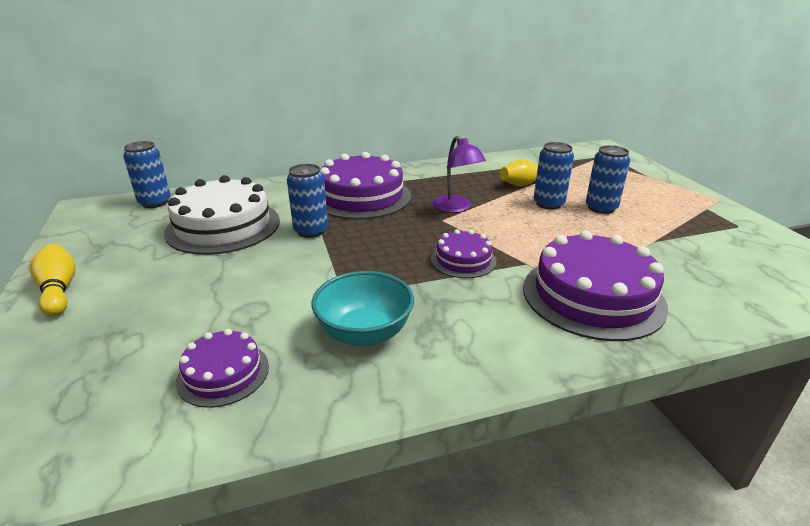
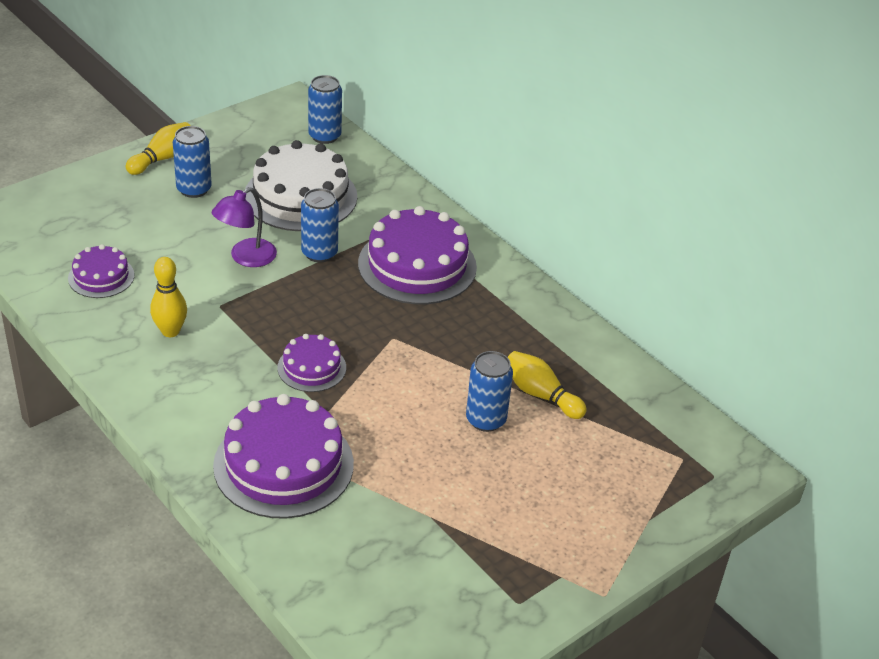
camera: 65 degrees right, 10 degrees up
turquoise bowl [312,271,414,346] -> yellow bowling pin [150,257,187,337]
purple lamp [433,136,486,213] -> purple lamp moved to [212,187,277,267]
blue can [586,145,630,214] -> blue can moved to [173,126,212,198]

